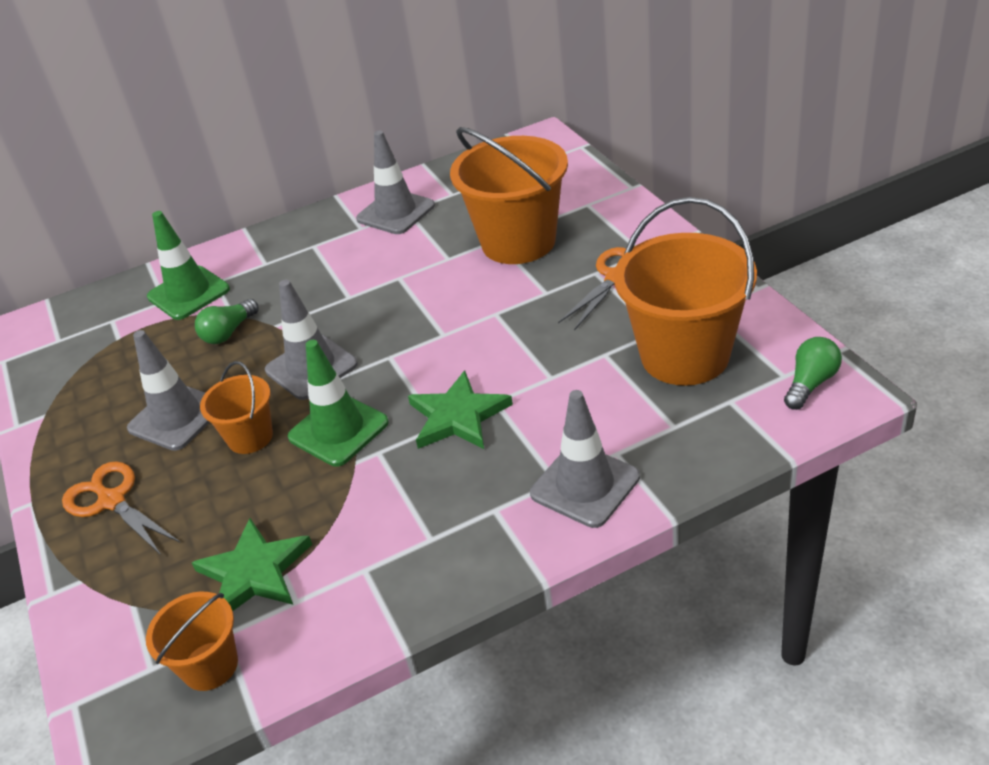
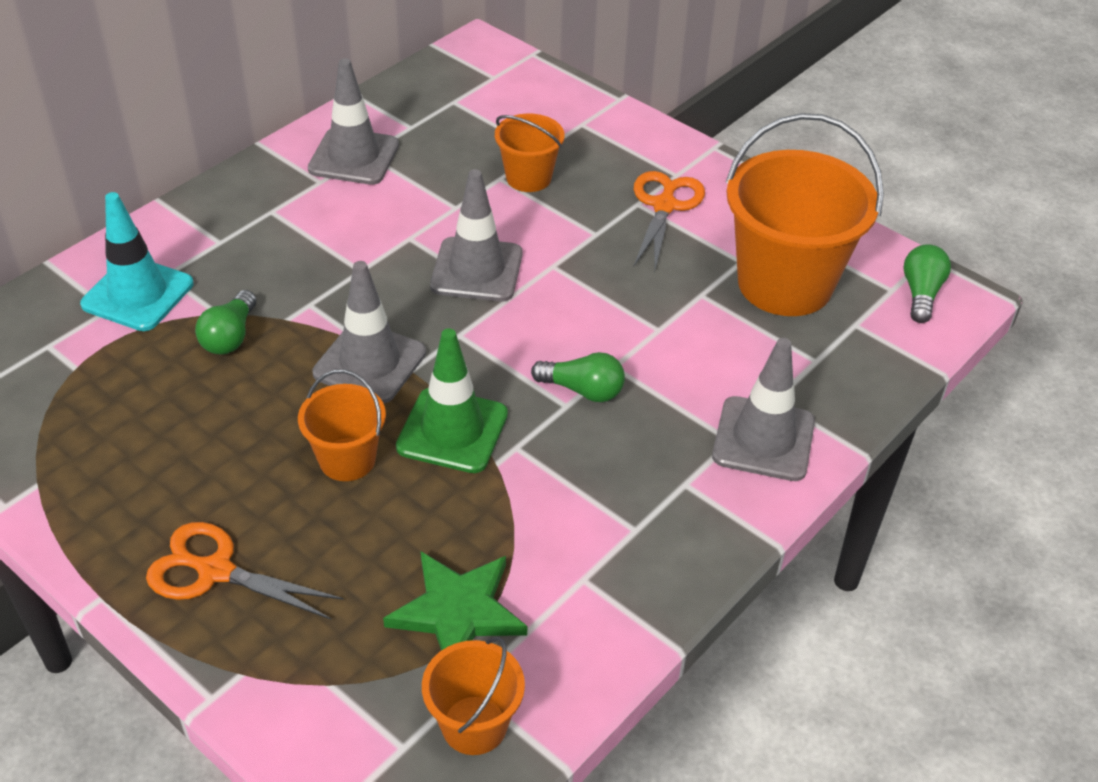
camera: 30 degrees left, 5 degrees up
grey traffic cone [127,330,210,451] -> grey traffic cone moved to [430,169,523,302]
green traffic cone [147,211,230,320] -> turquoise traffic cone [80,192,193,331]
green star [408,371,513,449] -> green light bulb [531,352,625,402]
orange bucket [450,127,568,264] -> orange bucket [495,114,565,192], size x0.52

